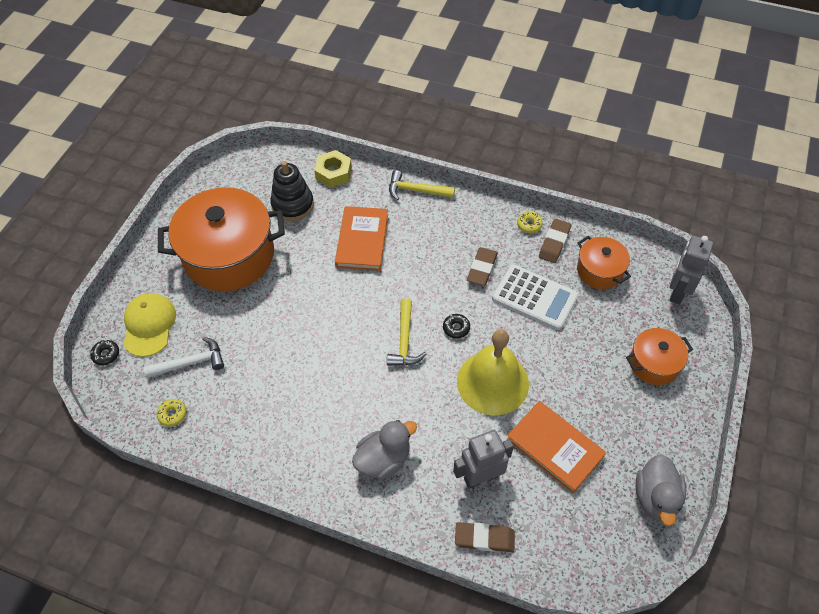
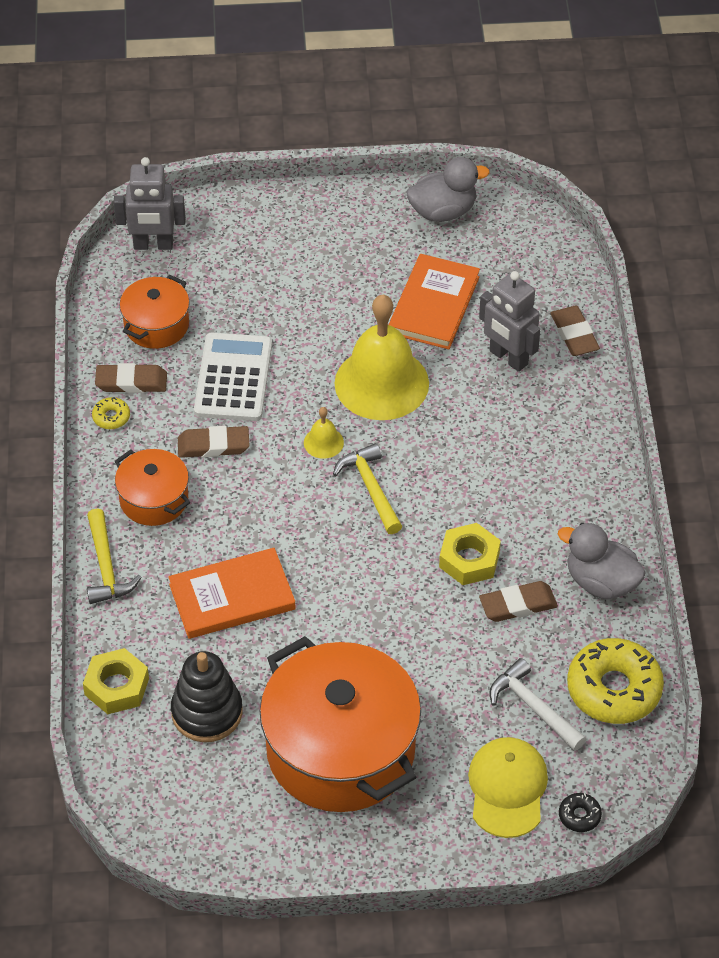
camera: 115 degrees left, 5 degrees down
yellow cap [123,293,176,357] -> yellow cap turned 120 degrees clockwise [468,737,548,838]
yellow donut [156,399,186,427] -> yellow donut [567,638,664,724], size x2.32
grey duck [352,420,417,480] -> grey duck moved to [558,523,646,600]
yellow hammer [387,298,426,366] -> yellow hammer turned 90 degrees counterclockwise [333,443,402,534]
black donut [443,314,470,339] -> yellow bell [304,407,344,459]
orange pot [626,328,693,385] -> orange pot moved to [115,449,190,526]
none -> yellow nut [439,523,501,585]
none -> brown eraser [479,581,558,622]

